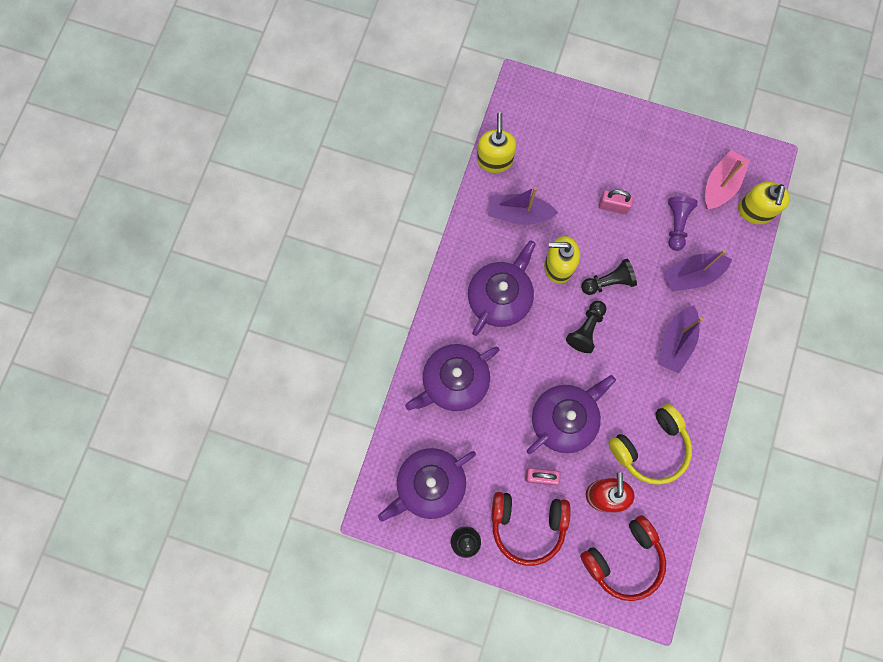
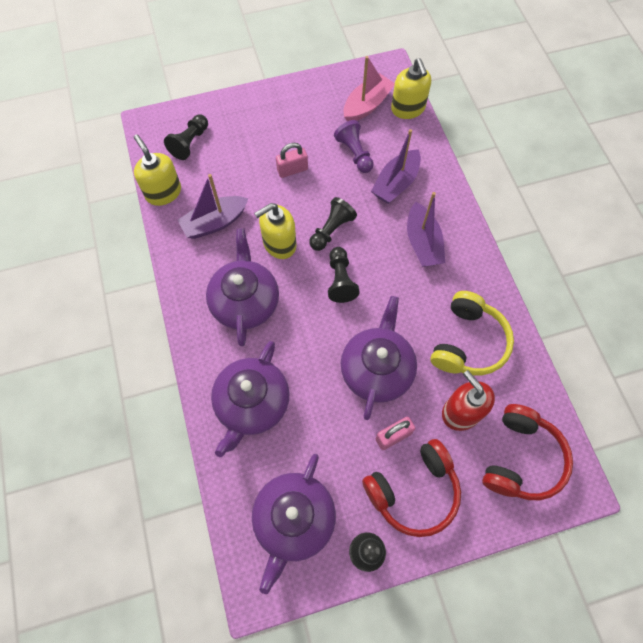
camera: 35 degrees left, 10 degrees down
pink boat [705,150,750,209] -> pink boat turned 45 degrees clockwise [344,56,395,121]
none -> black pawn [164,114,208,160]

